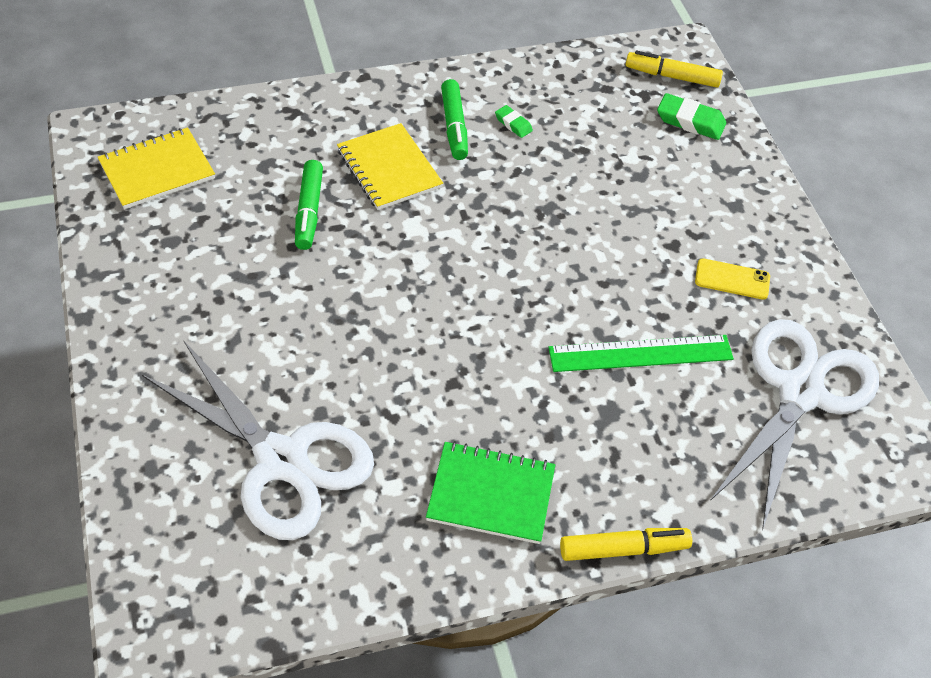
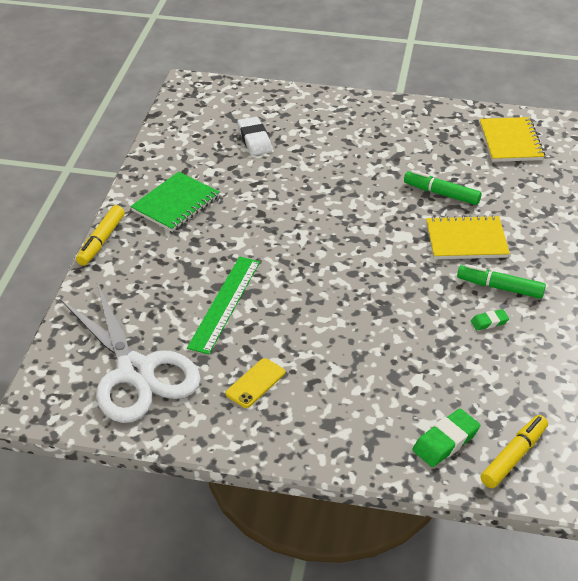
camera: 120 degrees right, 10 degrees down
white scissors [142,341,374,540] -> white eraser [237,117,272,156]

